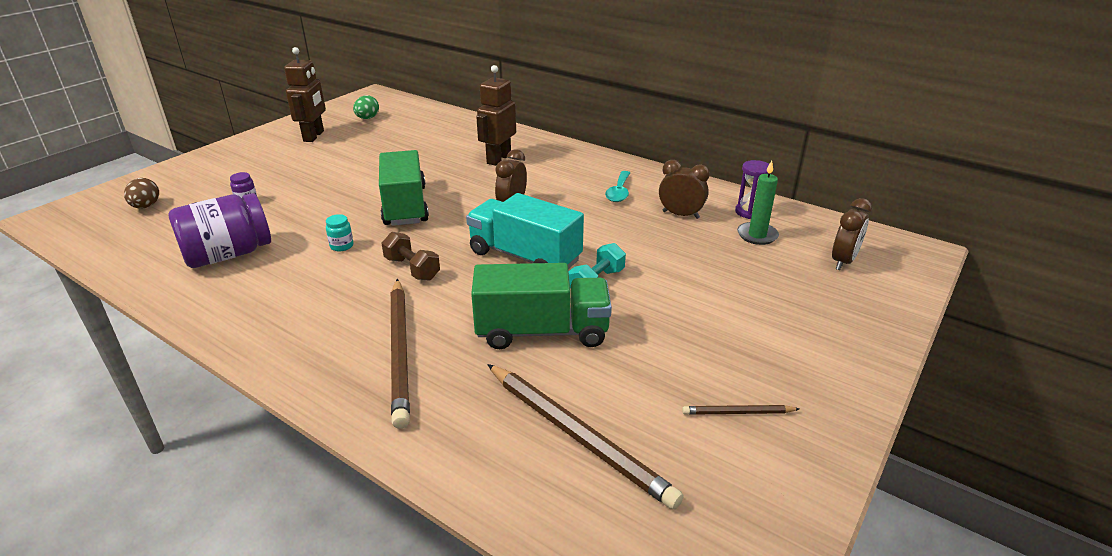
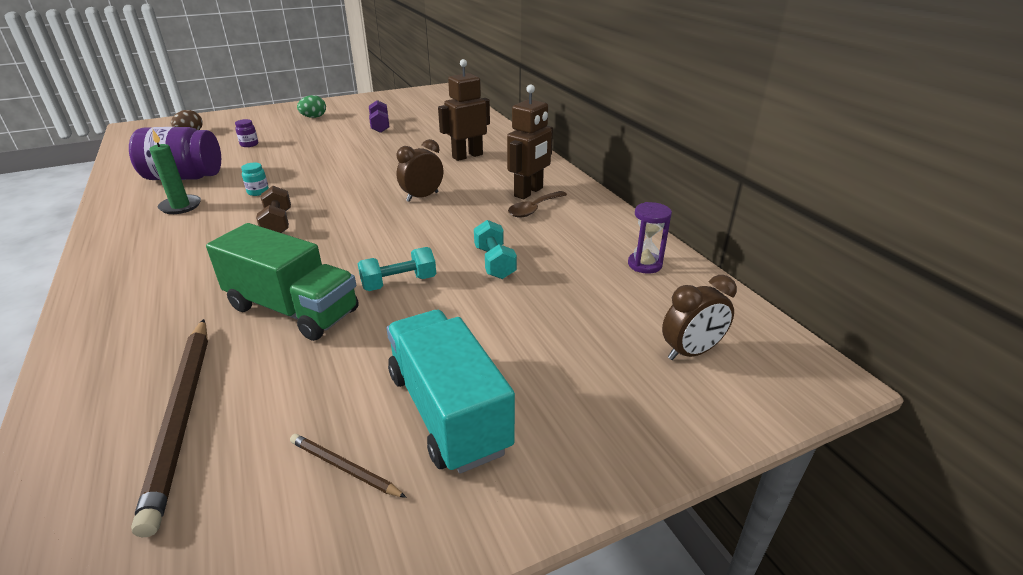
camera: 30 degrees right, 0 degrees up
brown robot [284,47,326,142] -> brown robot moved to [507,84,553,199]
green egg [353,95,379,119] -> green egg moved to [297,95,326,118]
green truck [379,150,429,226] -> none
brown pencil [390,279,410,429] -> none
turquoise truck [466,193,584,269] -> turquoise truck moved to [387,310,515,474]
turquoise spoon [605,171,630,202] -> brown spoon [508,191,567,218]
brown clock [659,160,710,219] -> none
green candle [737,160,779,245] -> green candle moved to [149,130,201,214]
none -> purple dumbbell [369,100,389,133]
none -> turquoise dumbbell [474,220,517,279]

